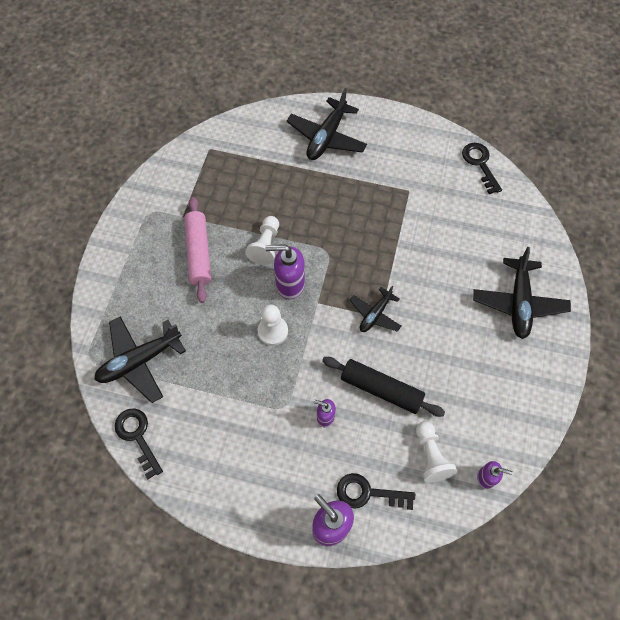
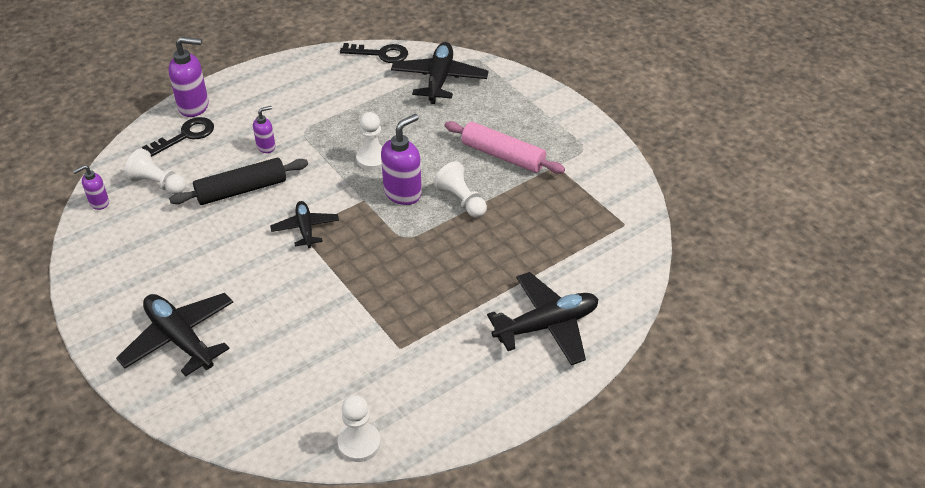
camera: 130 degrees right, 20 degrees down
black plane [286,88,367,160] -> black plane turned 90 degrees clockwise [487,272,598,365]
black key [462,143,502,194] -> white pawn [338,395,381,462]

